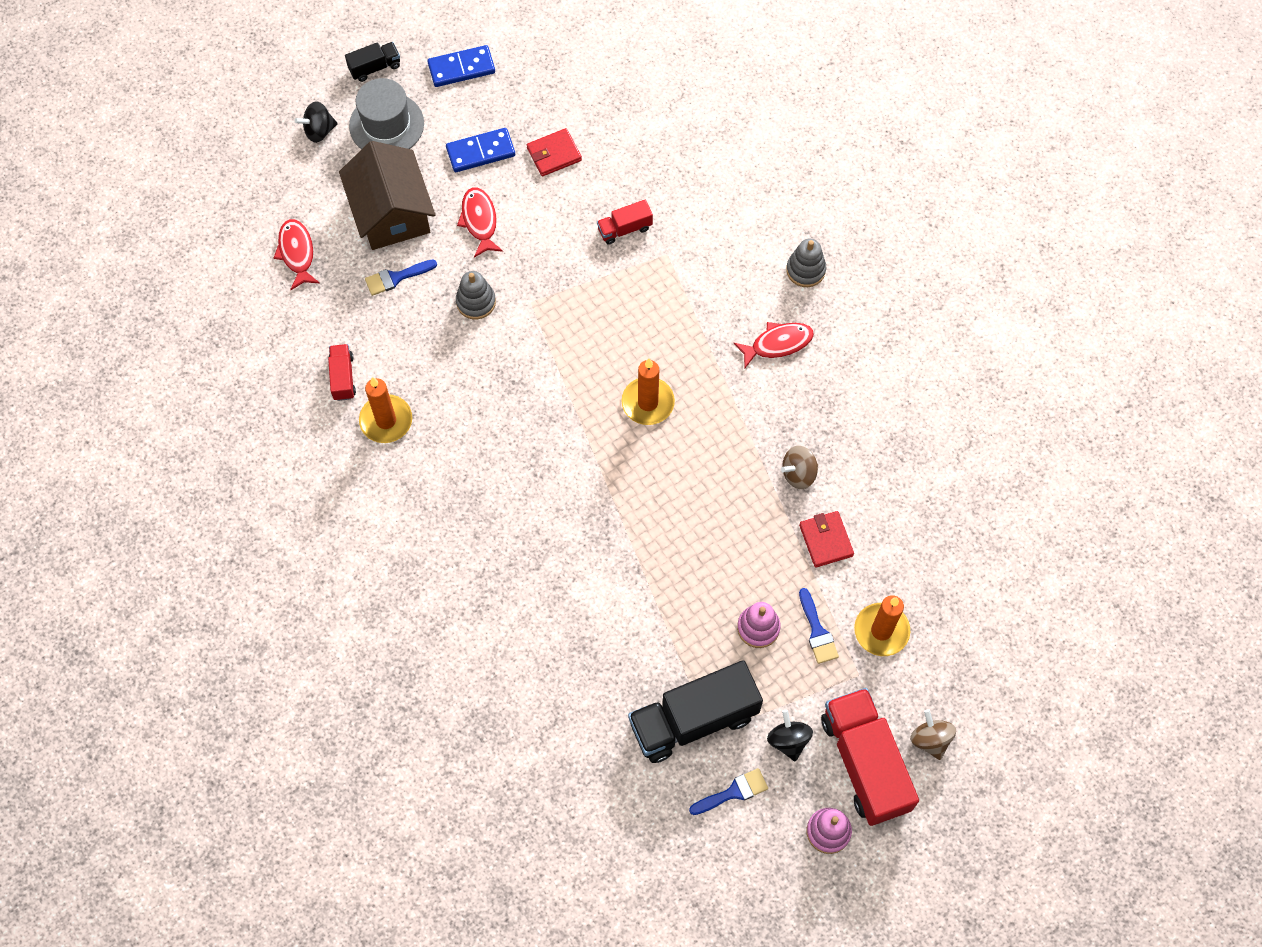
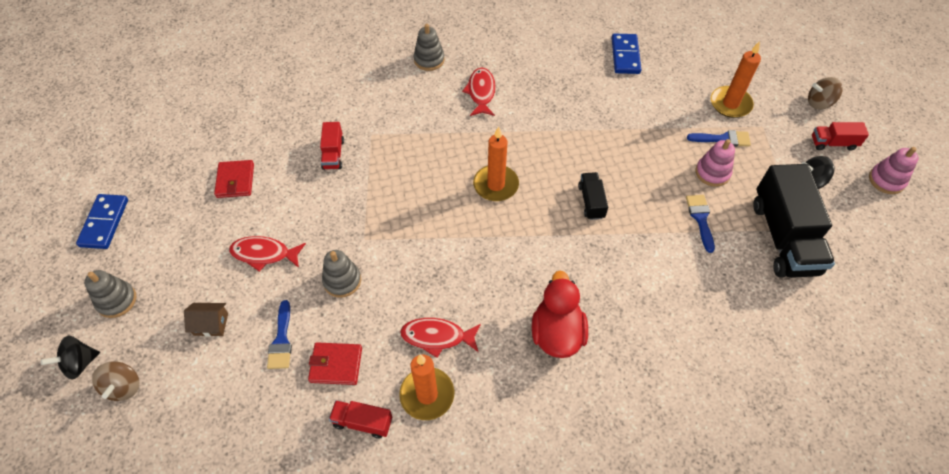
camera: 70 degrees left, 10 degrees down
red fish [274,219,320,290] -> red fish moved to [400,318,481,358]
black spinning top [295,101,338,143] -> black spinning top turned 60 degrees clockwise [41,336,100,380]
brown house [339,141,435,250] -> brown house [184,303,228,337], size x0.41
black truck [345,42,400,82] -> black truck moved to [578,172,608,220]
grey hat [349,78,424,149] -> grey stacking toy [84,270,136,318]
blue domino [446,128,515,172] -> blue domino moved to [612,34,641,74]
blue brush [689,768,768,815] -> blue brush moved to [686,195,715,253]
brown spinning top [781,446,818,489] -> brown spinning top moved to [92,361,139,401]
red wallet [799,511,854,568] -> red wallet moved to [308,342,362,385]
red truck [821,688,919,826] -> red truck [812,122,869,151], size x0.47
none -> red duck [532,271,588,358]

